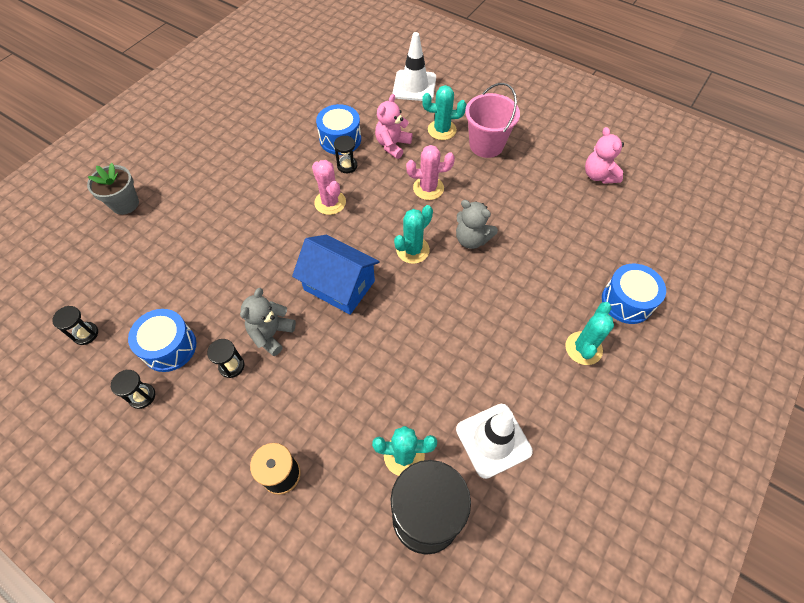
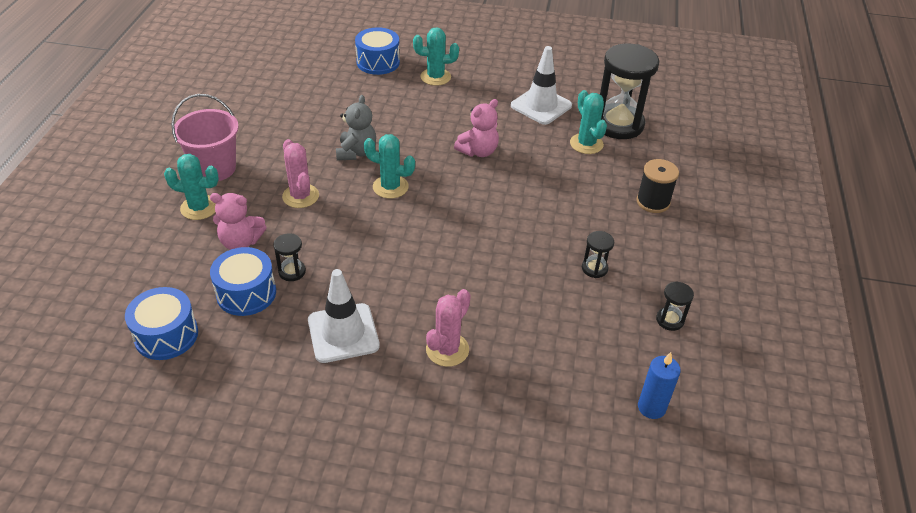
camera: 115 degrees left, 15 degrees down
black hourglass [52,306,98,345] -> blue candle [638,352,681,419]
grey flower pot [87,163,139,215] -> none
blue drum [128,309,196,372] -> blue drum moved to [125,287,198,360]
grey teddy bear [240,288,296,356] -> none
blue house [292,235,380,315] -> none
pink cactus [312,160,346,215] -> pink cactus moved to [426,289,471,367]
white traffic cone [393,32,436,101] -> white traffic cone moved to [308,269,380,363]
turquoise cactus [422,85,466,140] -> turquoise cactus turned 60 degrees counterclockwise [164,154,219,220]
pink teddy bear [585,127,624,184] -> pink teddy bear moved to [454,99,499,157]

